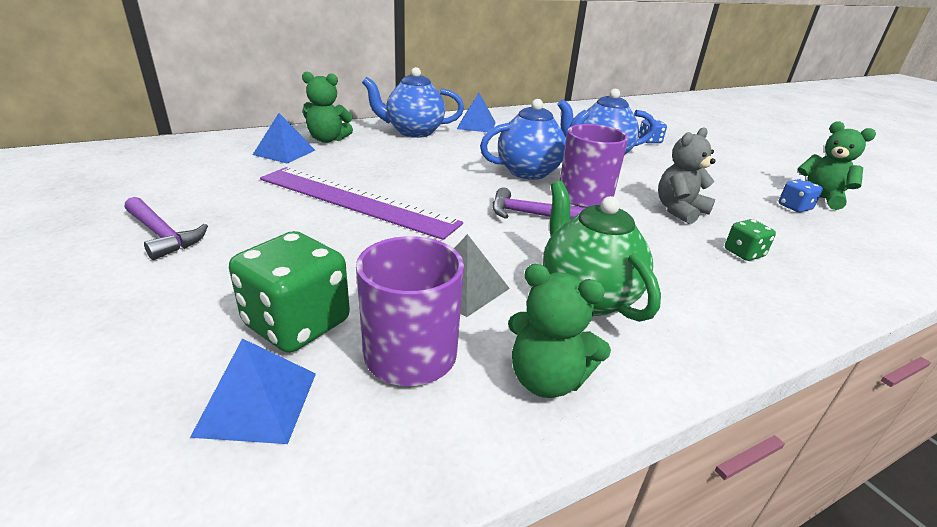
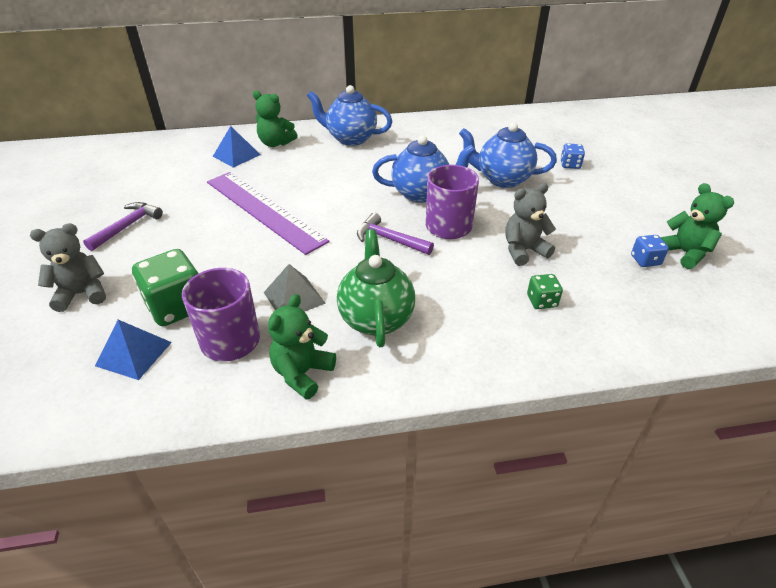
camera: 20 degrees right, 10 degrees up
purple hammer [125,197,208,260] -> purple hammer turned 120 degrees counterclockwise [83,202,163,251]
blue pyramid [457,93,496,132] -> none
green teddy bear [508,264,611,398] -> green teddy bear turned 75 degrees clockwise [268,294,336,399]
none -> grey teddy bear [30,223,106,312]

